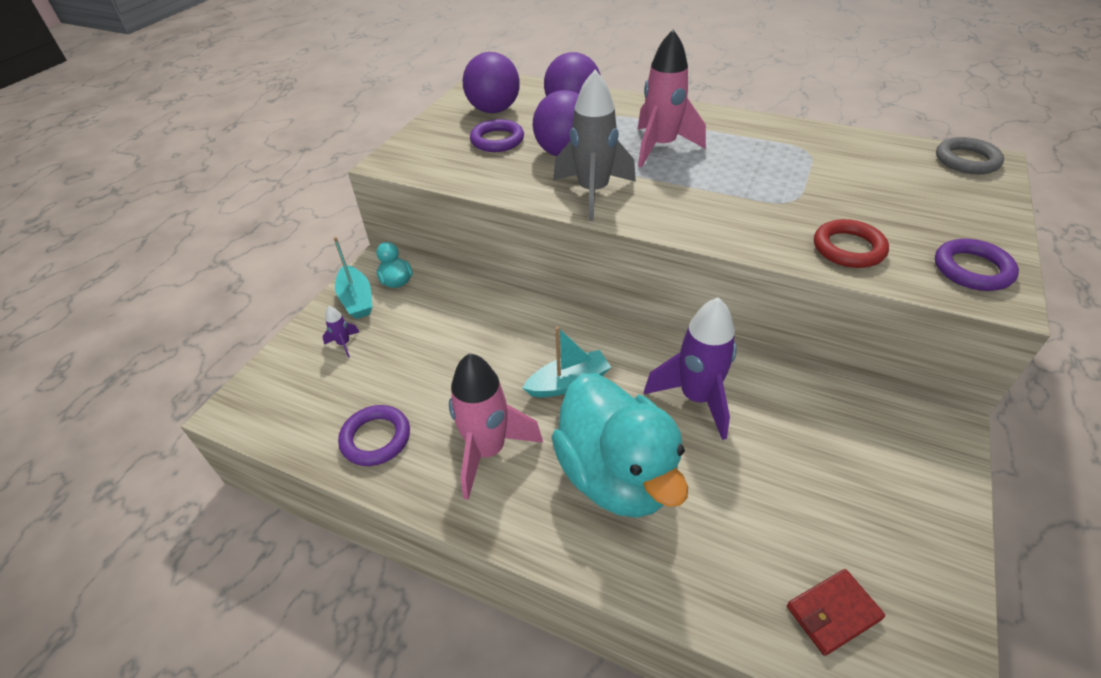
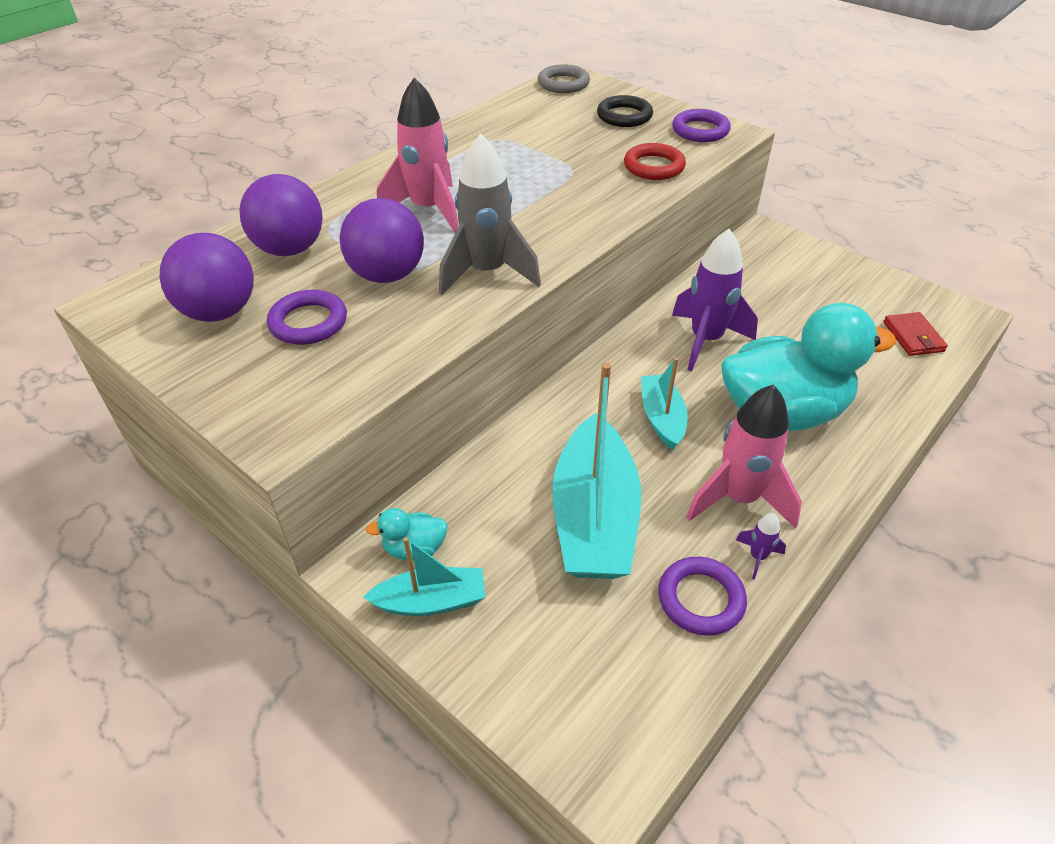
camera: 75 degrees left, 0 degrees up
purple rocket [323,306,359,358] -> purple rocket moved to [736,513,786,580]
none -> turquoise boat [552,362,641,579]
none -> black ring [597,95,653,127]

